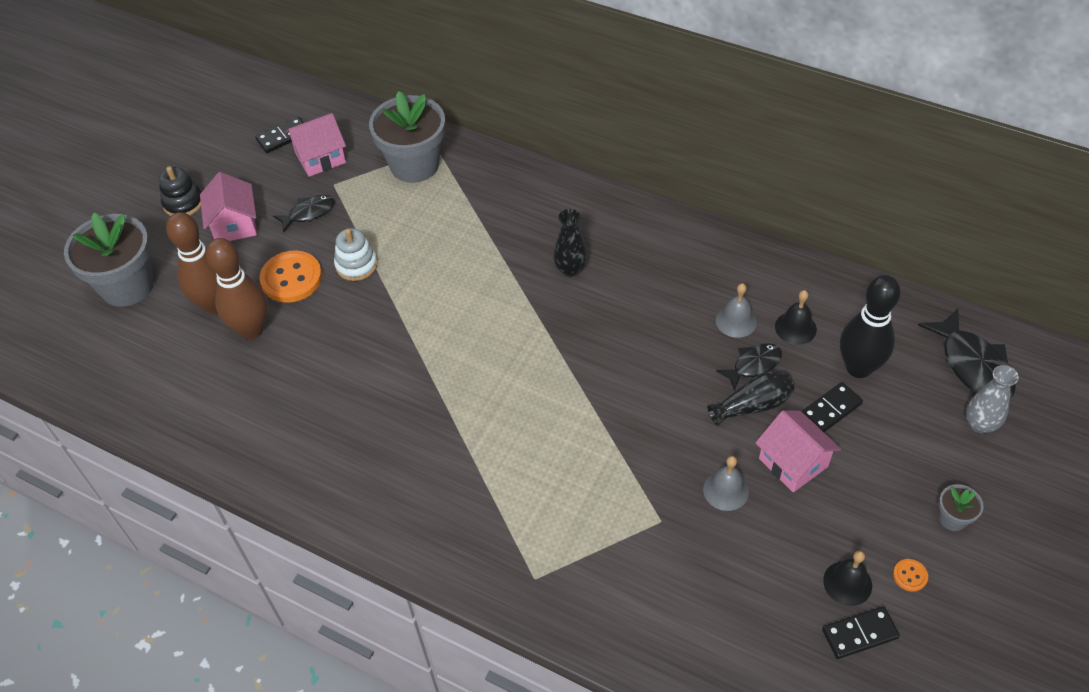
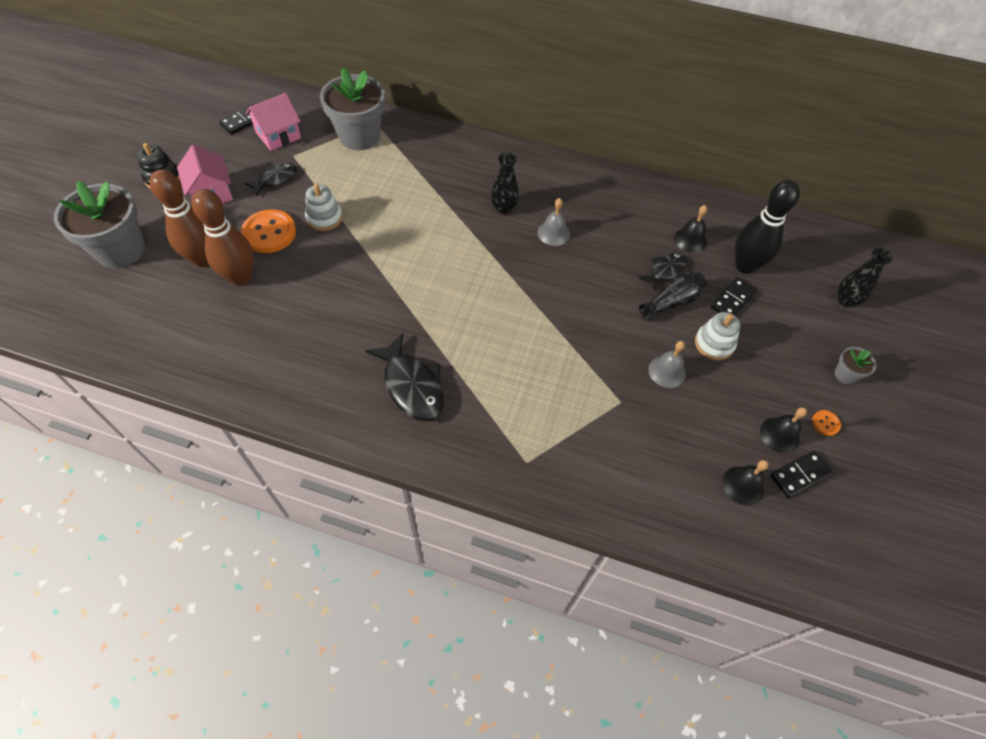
camera: 15 degrees left, 5 degrees up
grey bell [716,283,757,338] -> grey bell moved to [537,198,570,246]
pink house [755,410,841,492] -> white stacking toy [695,312,740,360]
black fish [918,309,1016,399] -> black fish moved to [365,333,444,421]
grey vase [966,365,1019,433] -> black vase [837,248,893,307]
none -> black bell [722,460,769,505]

